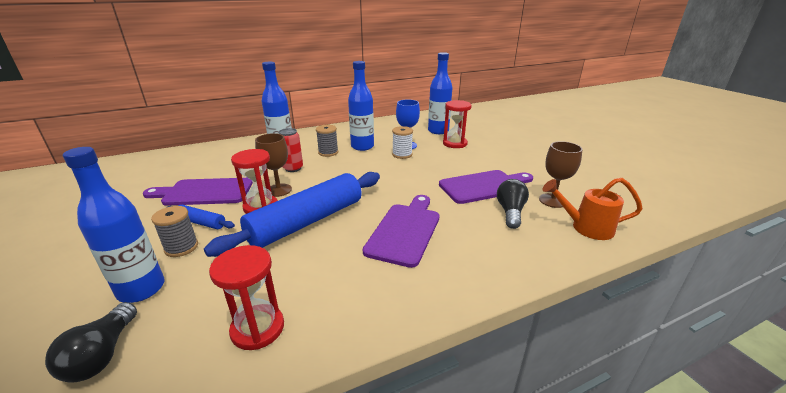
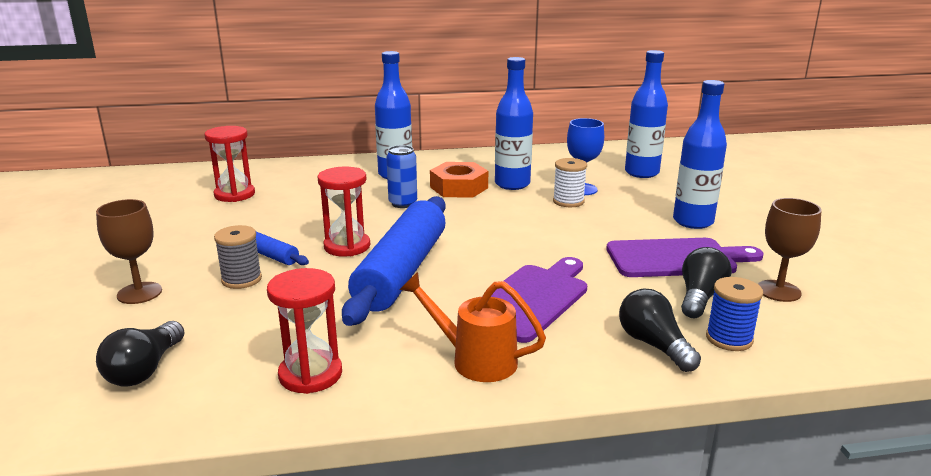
camera: 15 degrees right, 5 degrees down
blue bottle [63,147,165,303] -> blue bottle moved to [673,80,727,229]
purple cutting board [143,178,253,206] -> none
blue rolling pin [204,172,380,257] -> blue rolling pin turned 45 degrees counterclockwise [342,196,446,326]
brown goblet [255,133,292,197] -> brown goblet moved to [96,199,162,304]
red can [279,128,303,172] -> blue can [386,145,417,208]
grey spool [316,125,338,157] -> orange nut [430,162,488,198]
red hourglass [443,100,472,148] -> red hourglass moved to [204,126,255,202]
orange watering can [542,178,643,240] -> orange watering can moved to [399,272,546,382]
none -> black light bulb [619,288,701,372]
none -> blue spool [706,277,763,351]

